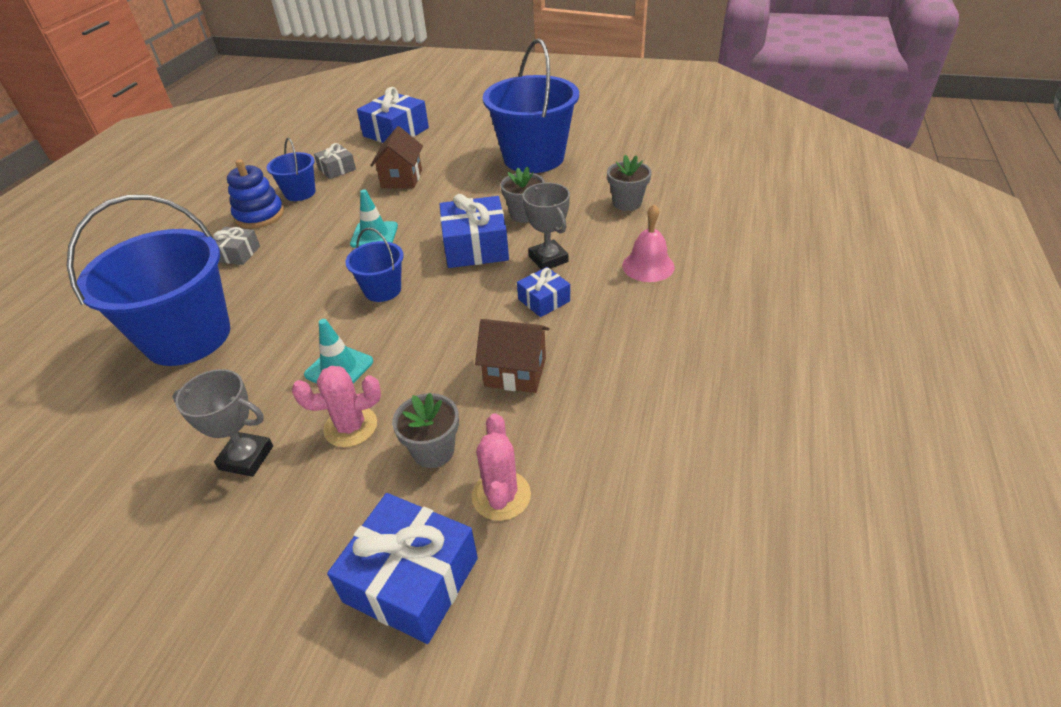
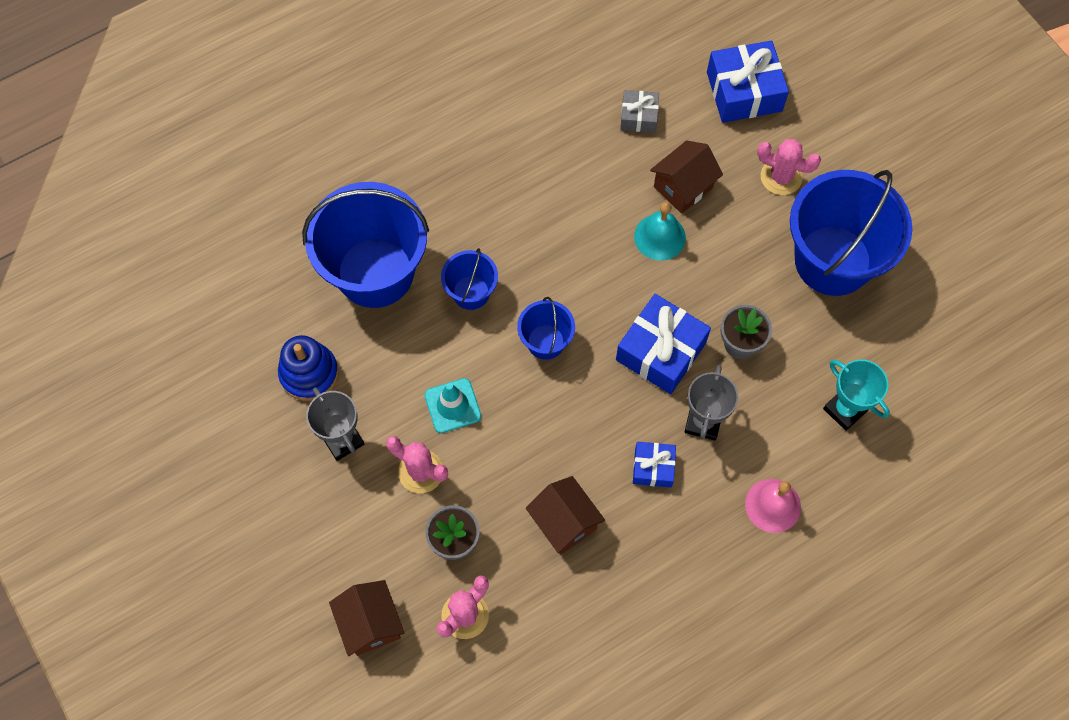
camera: 40 degrees right, 25 degrees up
grey gift [213,227,260,265] -> none
blue stacking toy [227,159,284,228] -> blue stacking toy moved to [278,335,339,401]
blue bucket [267,138,316,201] -> blue bucket moved to [441,248,498,310]
blue gift [327,493,478,644] -> brown house [329,580,405,656]
turquoise traffic cone [350,189,398,248] -> none
grey flower pot [607,155,652,211] -> turquoise trophy [823,359,890,431]
none -> turquoise bell [634,202,686,261]
none -> pink cactus [757,139,821,195]

